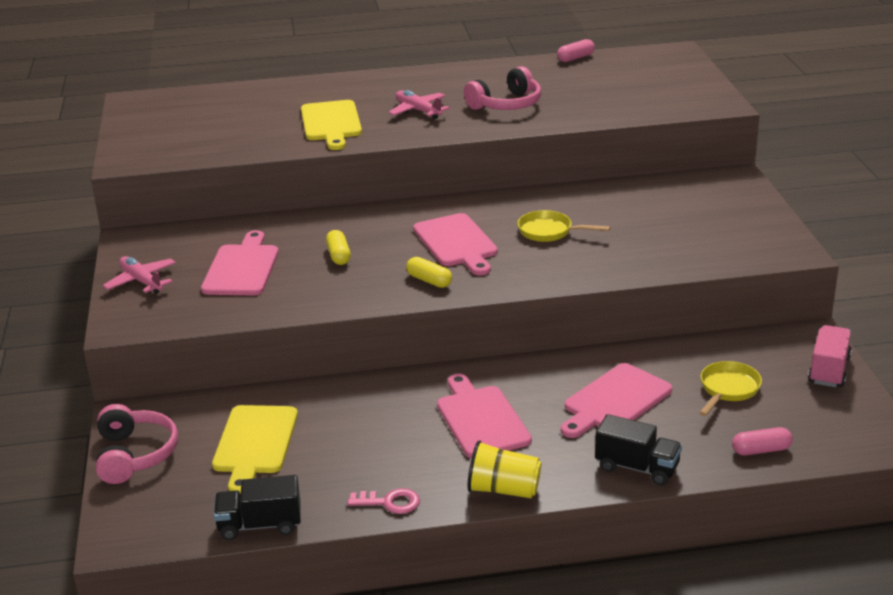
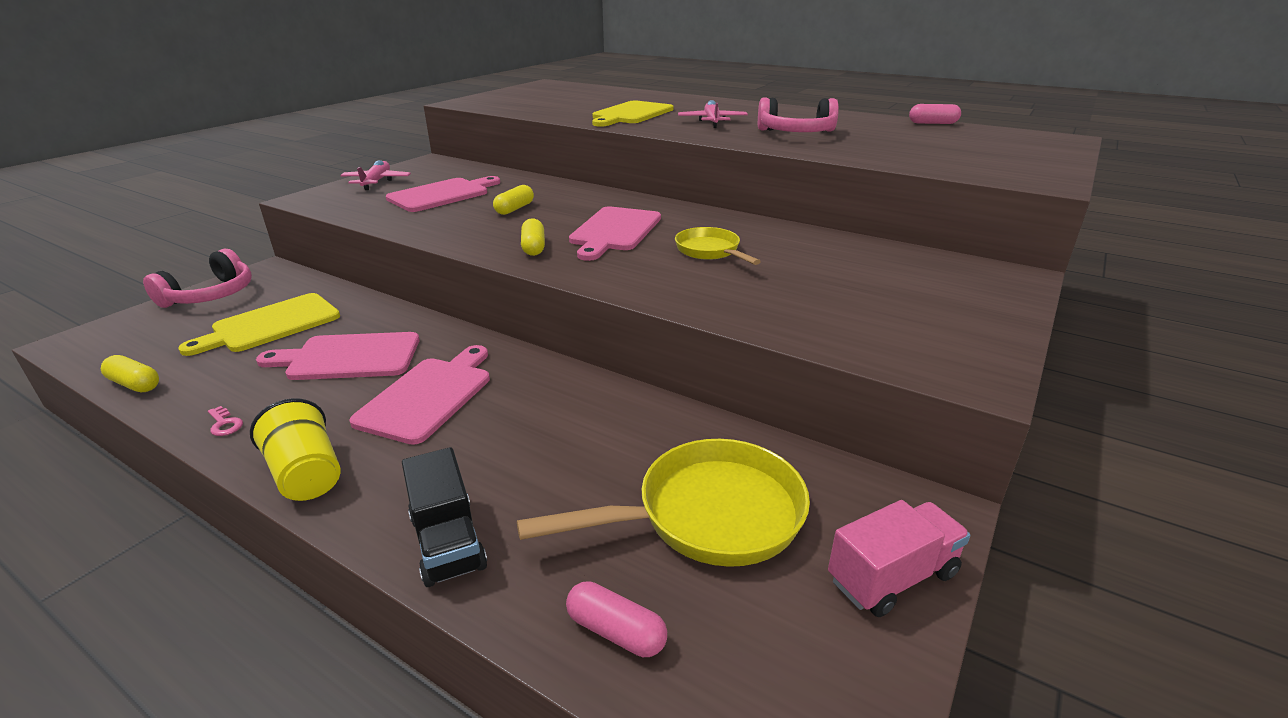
camera: 40 degrees right, 0 degrees up
black truck [214,475,301,540] -> yellow capsule [101,355,159,392]
pink key [347,488,420,514] -> pink key [208,406,243,436], size x0.65
pink cutting board [561,363,672,438] -> pink cutting board moved to [256,332,419,380]
yellow pan [699,361,762,416] -> yellow pan [517,439,810,567], size x1.70

